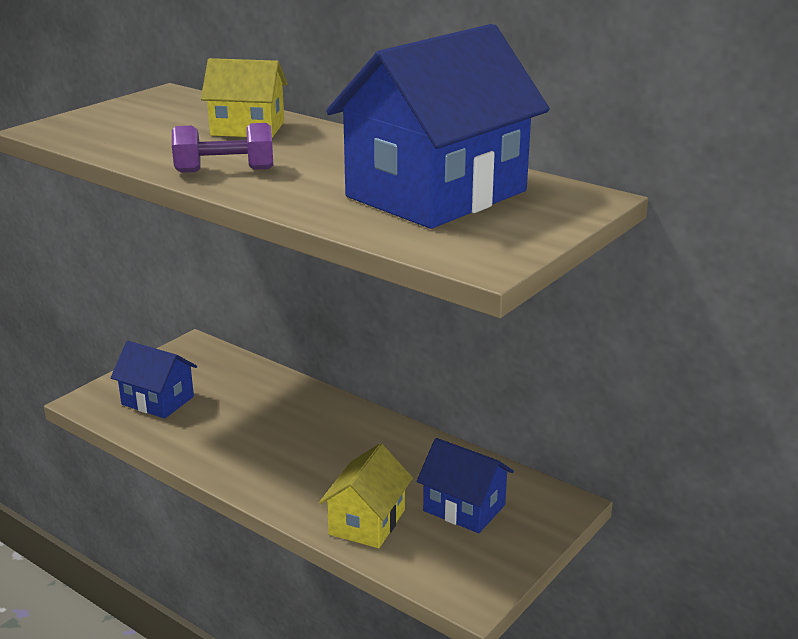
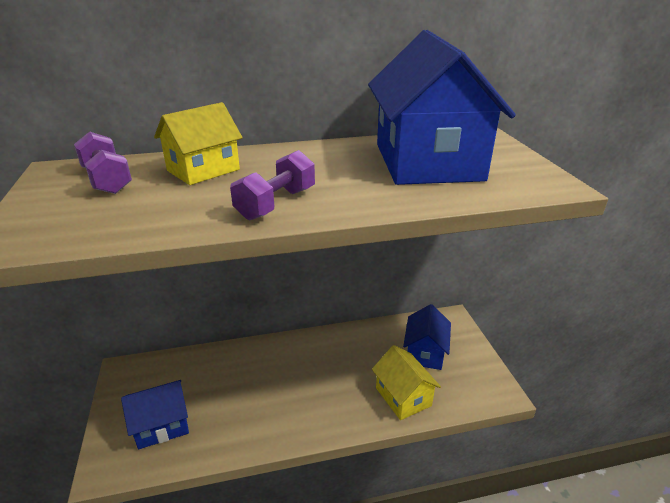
camera: 50 degrees left, 5 degrees up
blue house [417,438,514,533] -> blue house turned 60 degrees counterclockwise [403,304,451,370]
none -> purple dumbbell [74,132,132,194]

